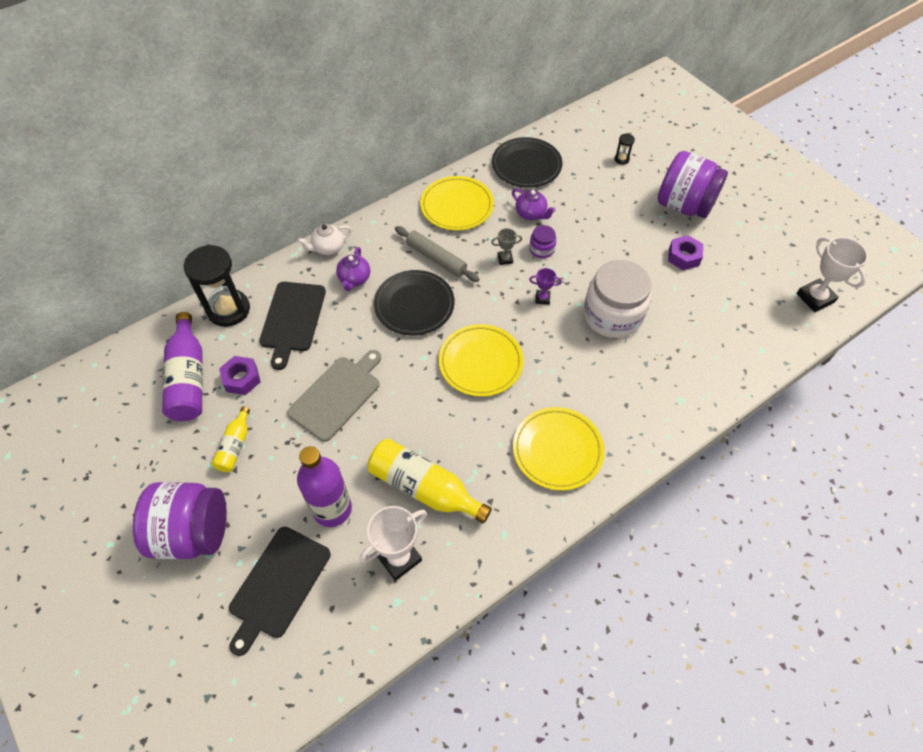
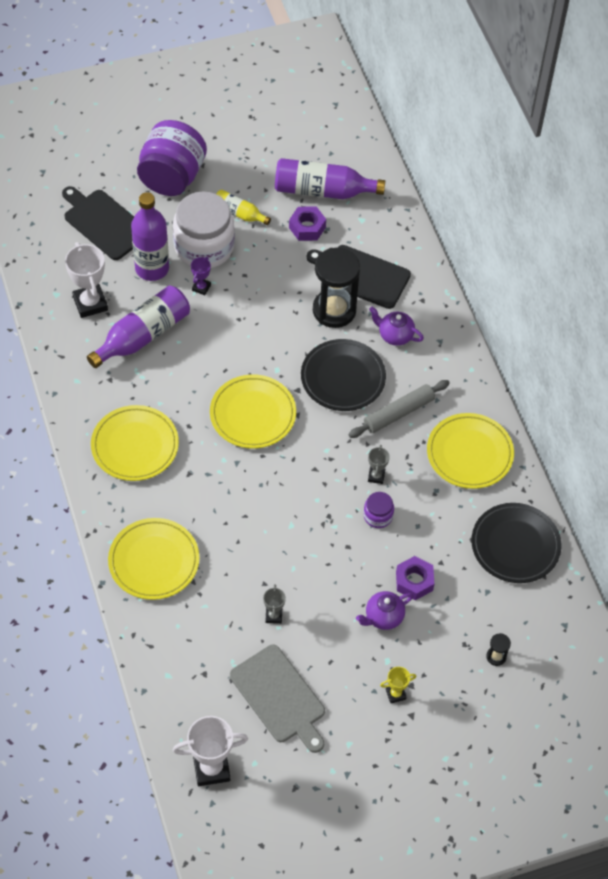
camera: 105 degrees right, 0 degrees up
black hourglass [184,245,250,327] -> black hourglass moved to [313,248,360,328]
grey cutting board [287,350,381,442] -> grey cutting board moved to [230,645,325,753]
white teapot [297,224,352,255] -> none
yellow bottle [367,438,492,524] -> purple bottle [87,285,190,368]
purple teapot [512,188,555,220] -> purple teapot moved to [356,591,413,630]
purple trophy [529,268,562,305] -> purple trophy moved to [191,257,211,295]
white jar [584,260,651,338] -> white jar moved to [173,191,235,268]
purple jar [658,151,728,218] -> yellow trophy [380,667,417,703]
purple nut [668,235,703,270] -> purple nut moved to [396,556,434,600]
none -> yellow plate [108,518,199,600]
none -> grey trophy [263,584,286,624]

